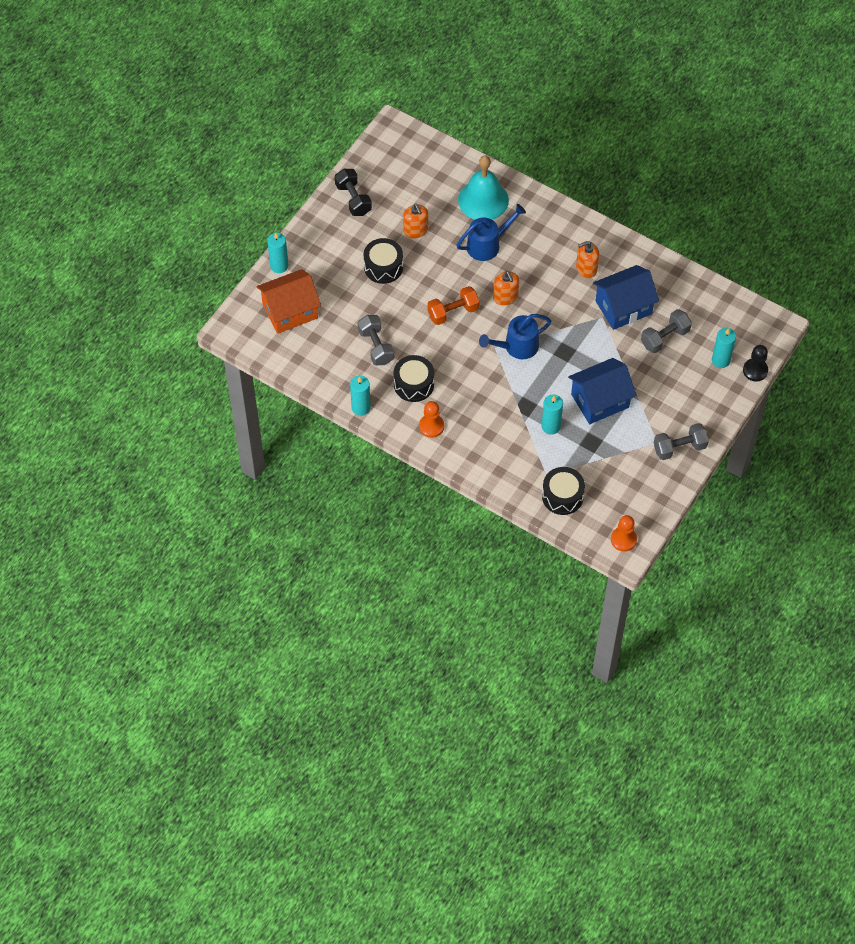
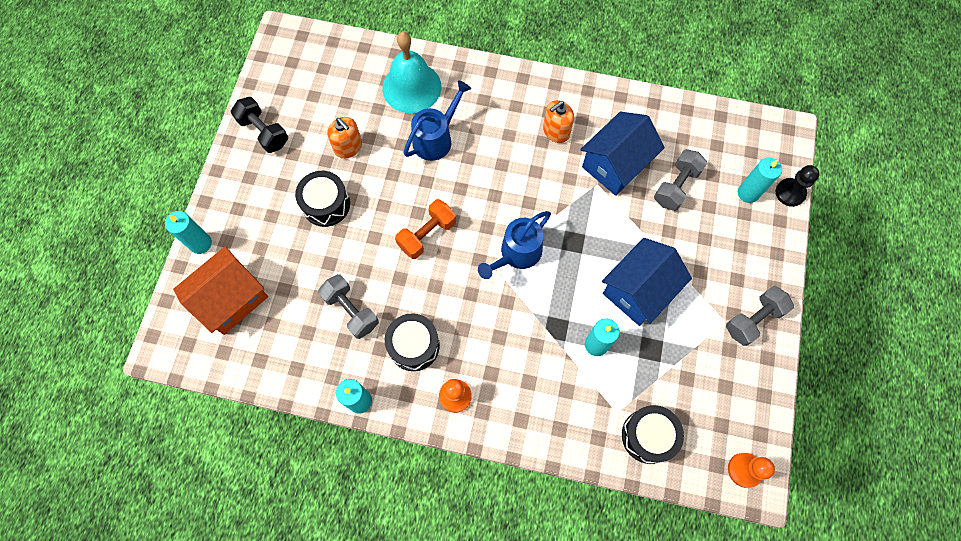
camera: 20 degrees left, 10 degrees up
orange soap dispenser [493,271,519,305] -> none

